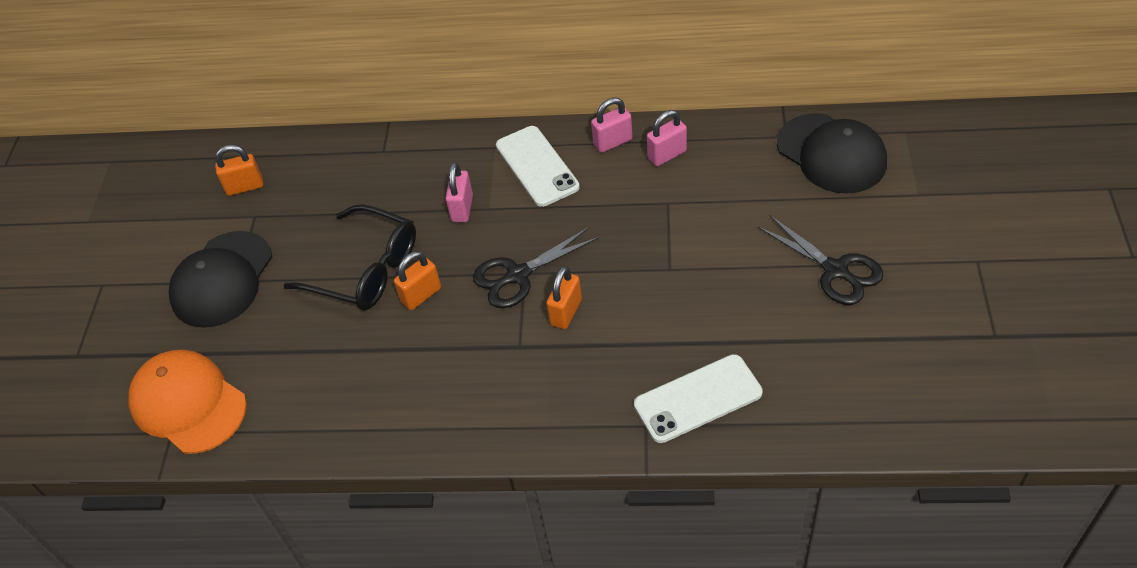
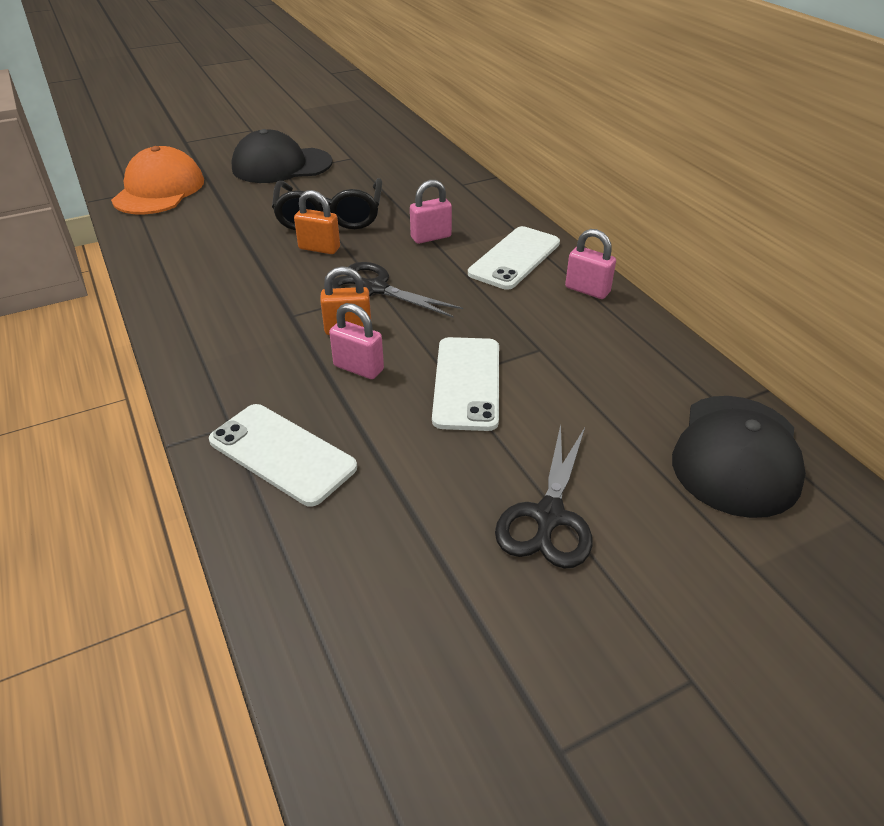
camera: 55 degrees right, 10 degrees down
orange padlock [215,145,263,196] -> none
pink padlock [647,110,687,166] -> pink padlock moved to [329,303,384,379]
none -> white phone [432,337,499,431]

